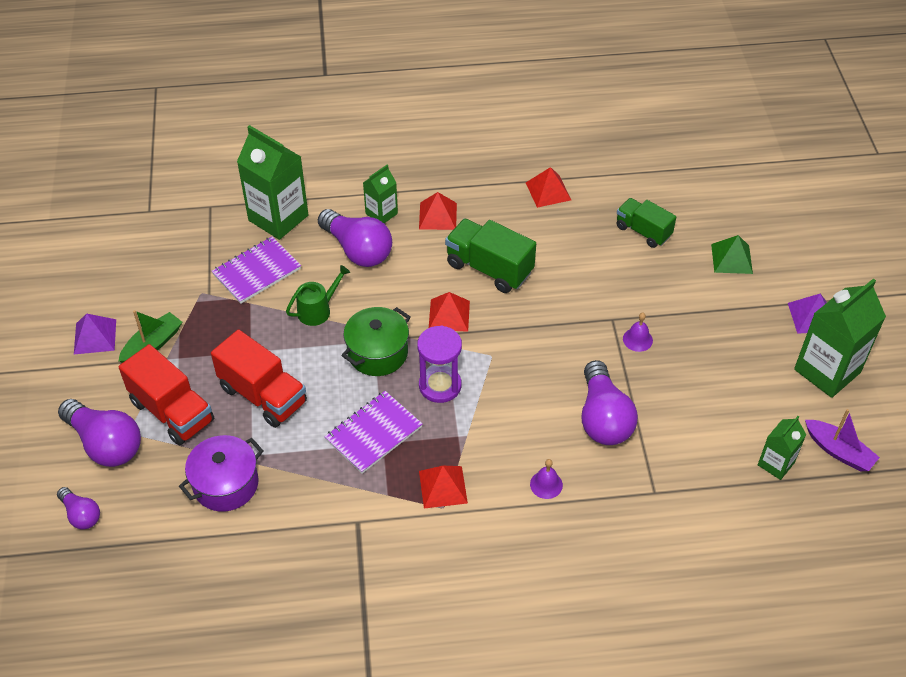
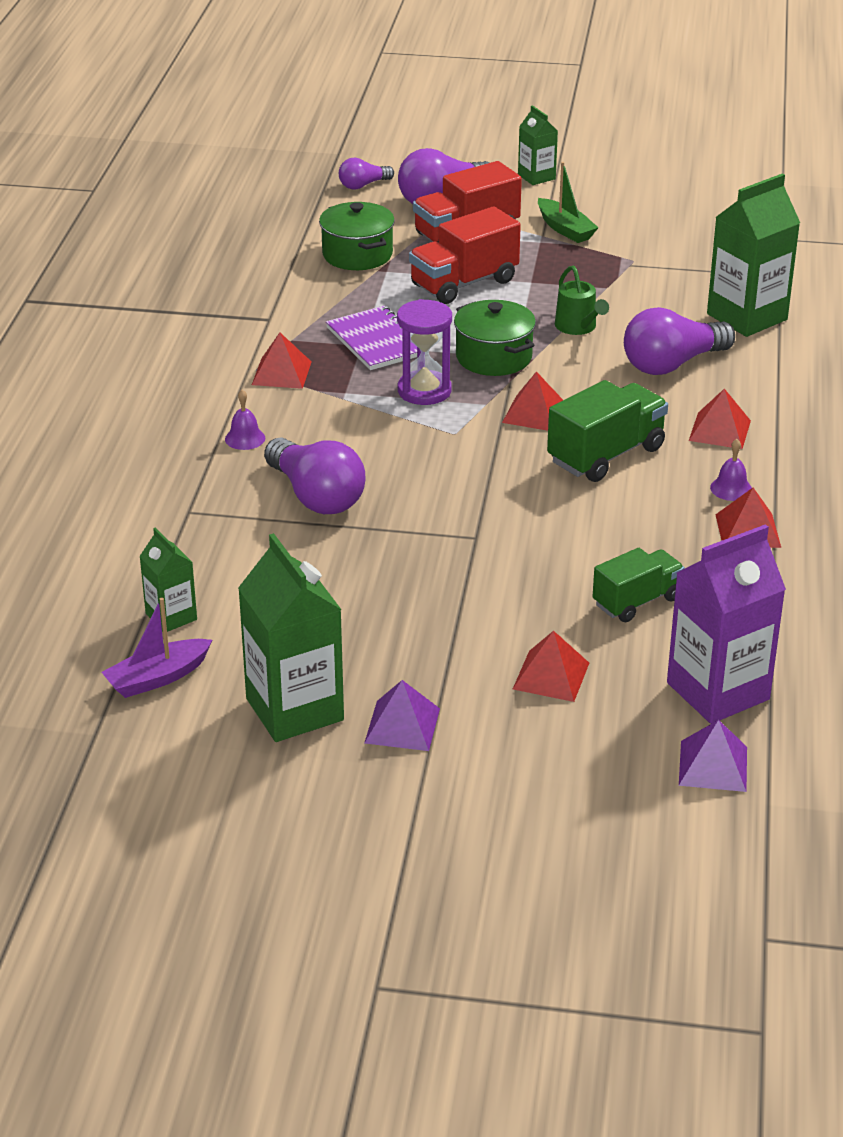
camera: 105 degrees right, 15 degrees down
purple pyramid [74,314,116,354] -> purple pyramid moved to [679,720,747,792]
purple pot [179,435,263,512] -> green pot [319,202,395,270]
purple notebook [212,236,301,304] -> none
green carton [363,165,398,223] -> green carton moved to [518,105,558,185]
purple light bulb [581,360,638,445] -> purple light bulb turned 135 degrees counterclockwise [264,437,365,514]
purple bell [623,313,653,352] -> purple bell moved to [710,439,752,501]
green pyramid [711,235,753,274] -> red pyramid [513,631,589,702]
none -> purple carton [667,524,786,724]

